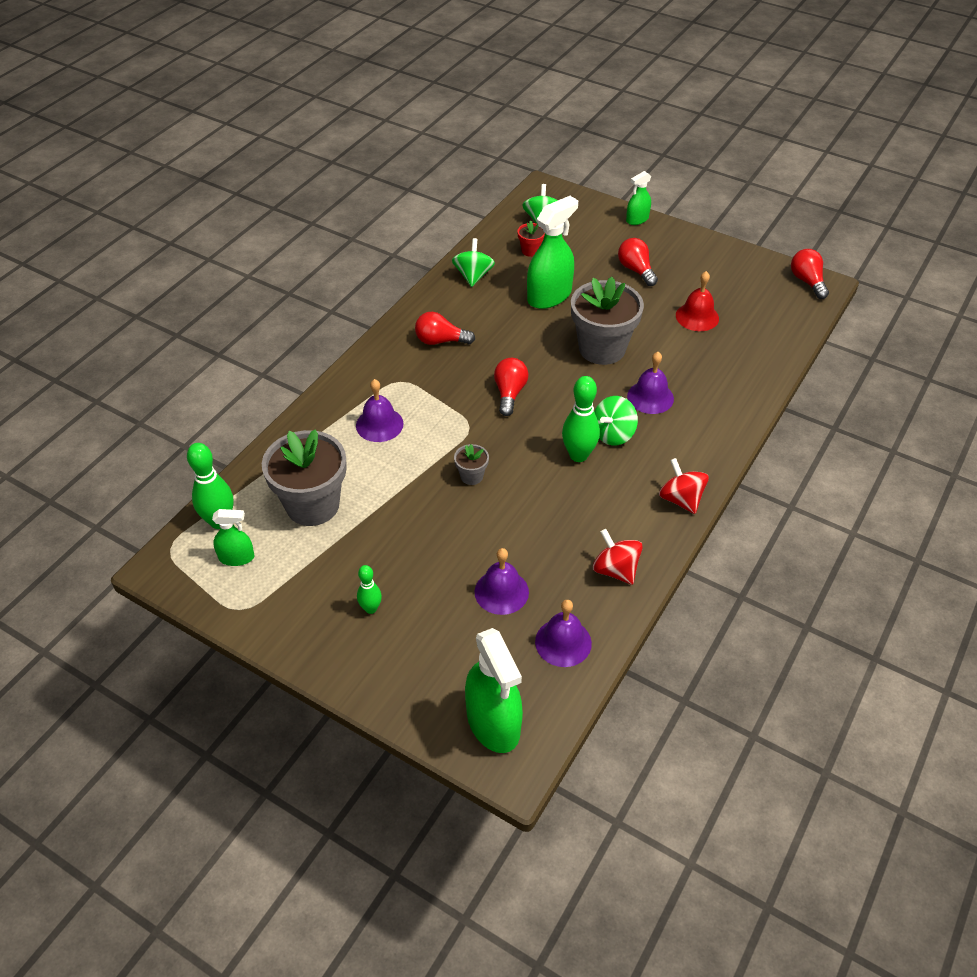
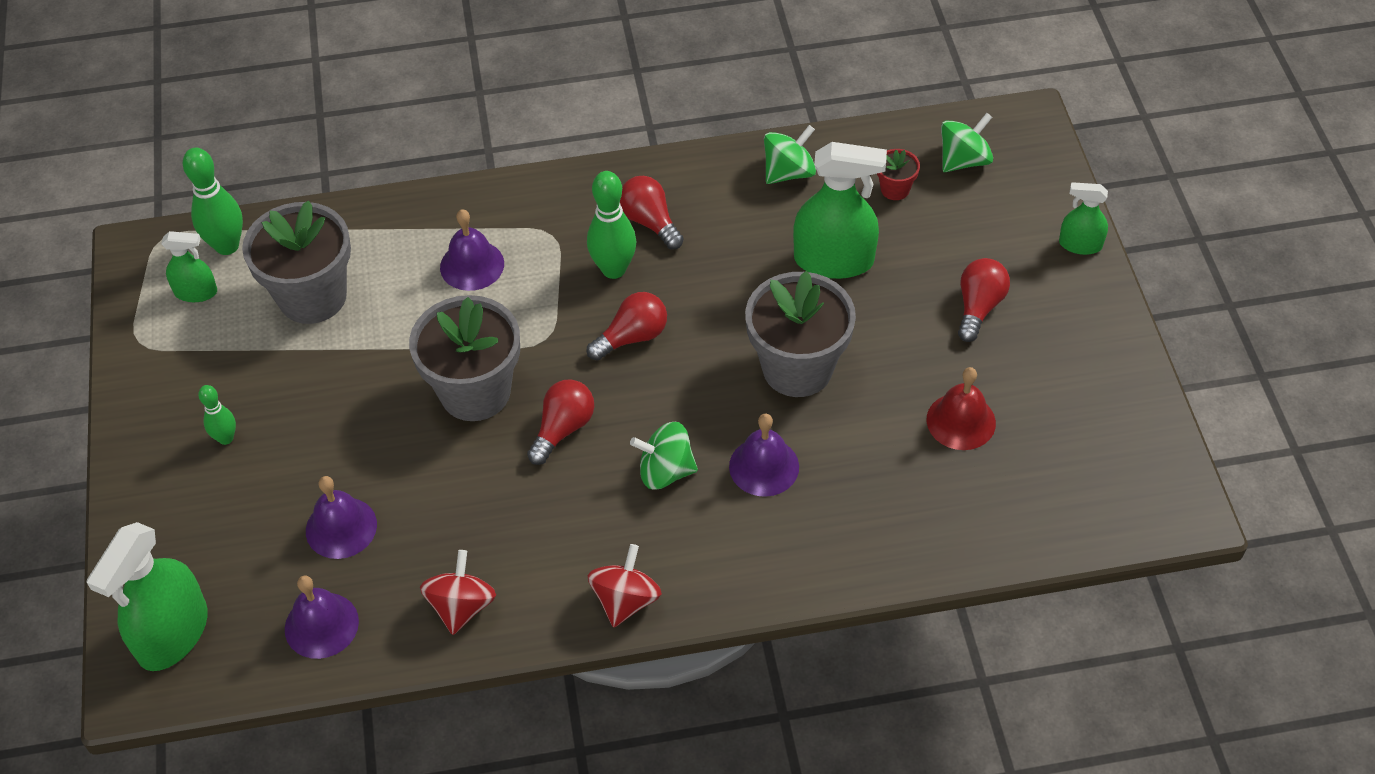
camera: 50 degrees right, 5 degrees up
green spray bottle [212,509,254,566] -> green spray bottle turned 45 degrees counterclockwise [161,231,217,302]
grey flower pot [454,444,489,485] -> grey flower pot [409,295,520,421], size x2.27
green bowling pin [562,376,600,462] -> green bowling pin moved to [587,171,637,279]
red light bulb [791,249,829,299] -> red light bulb moved to [527,379,594,465]

